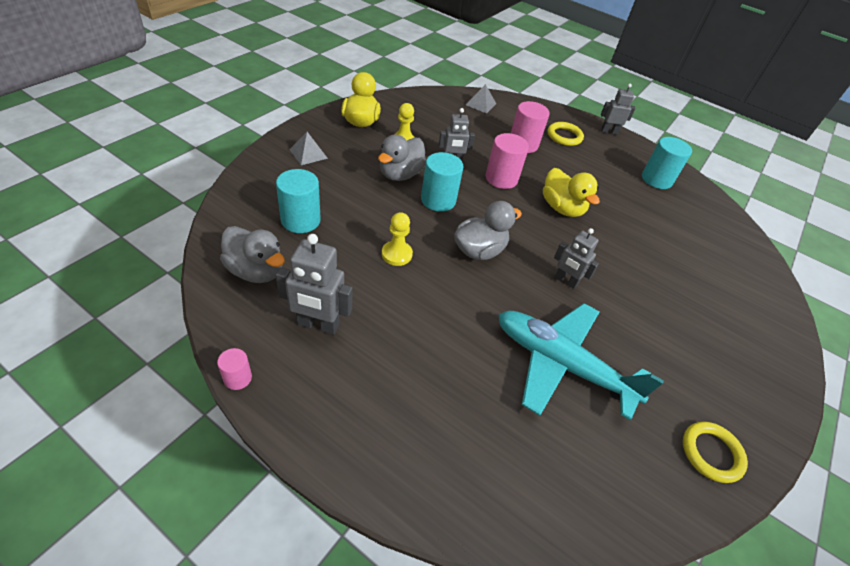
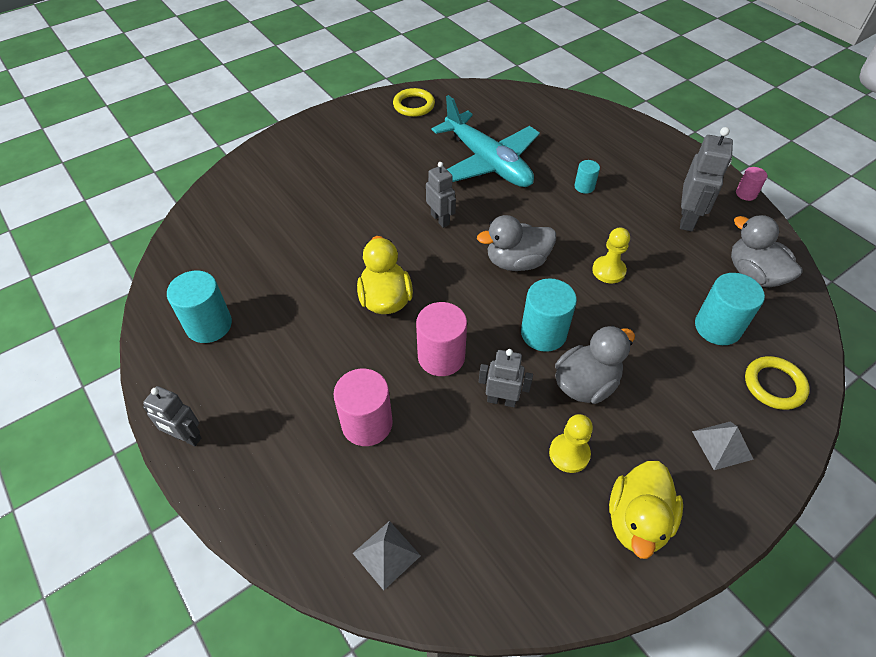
camera: 155 degrees left, 5 degrees up
grey robot [276,234,353,335] -> grey robot turned 75 degrees clockwise [680,127,733,232]
yellow ring [548,122,584,146] -> yellow ring moved to [745,356,810,410]
none -> turquoise cylinder [574,160,600,194]

